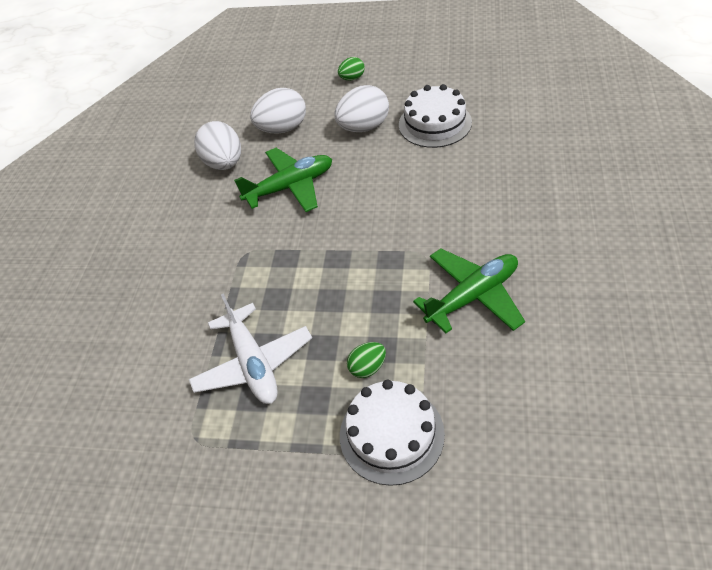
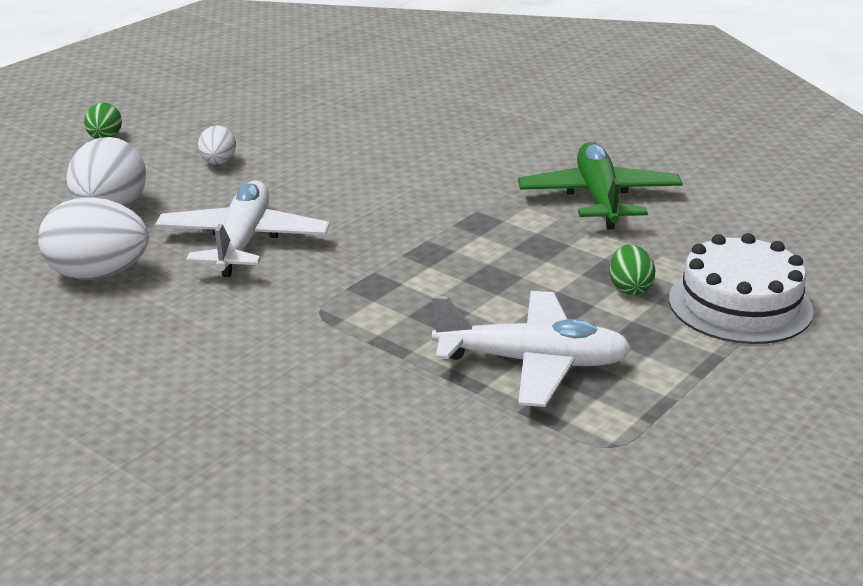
camera: 65 degrees left, 20 degrees down
green plane [234,148,332,212] -> white plane [155,181,330,277]
white egg [334,85,389,132] -> white egg [198,125,236,165], size x0.54
white cake [399,84,472,148] -> none

